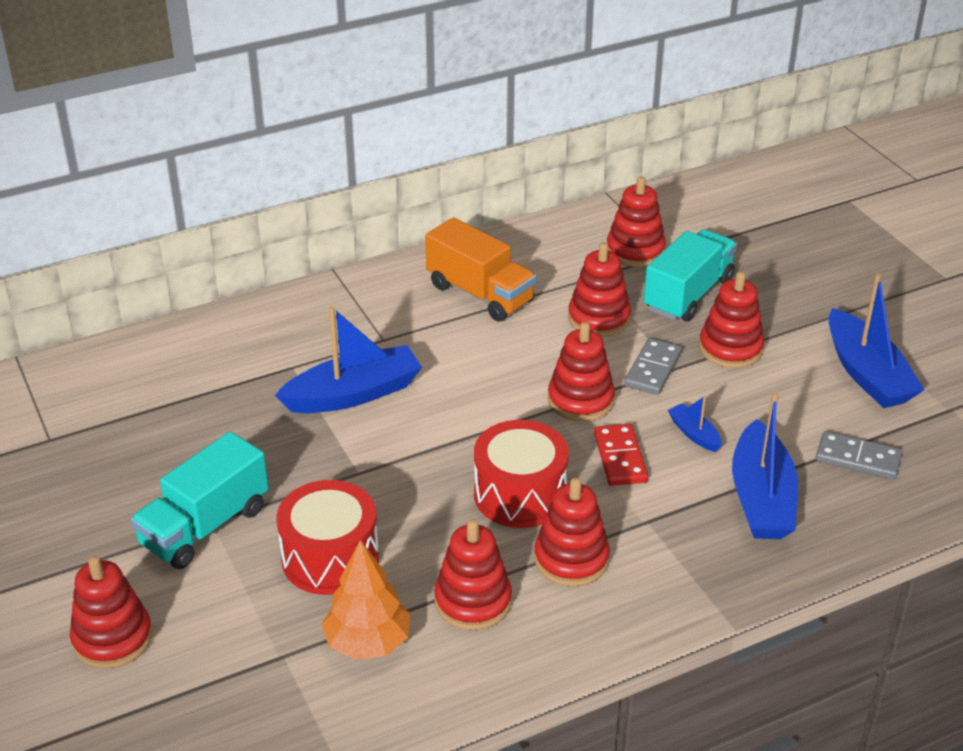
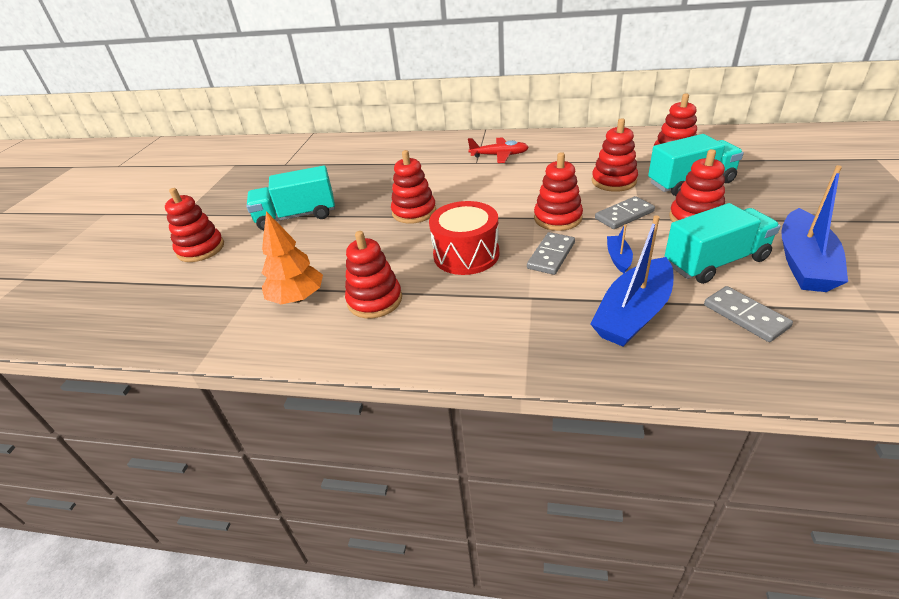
camera: 40 degrees right, 0 degrees up
blue boat [275,306,422,413] -> none
red drum [276,480,379,595] -> none
orange truck [425,217,536,322] -> none
red stacking toy [534,478,610,586] -> red stacking toy moved to [391,150,436,224]
red domino [594,424,648,486] -> grey domino [527,232,575,275]
none -> red plane [468,137,529,163]
none -> turquoise truck [665,203,781,284]

